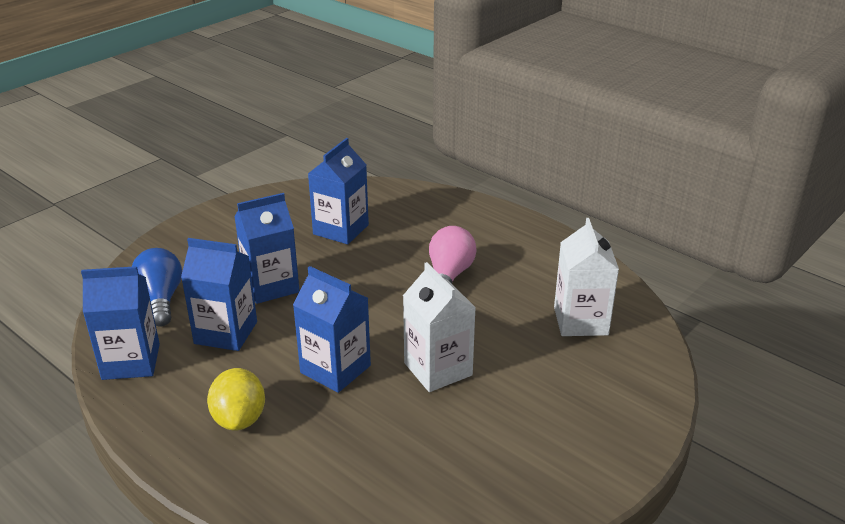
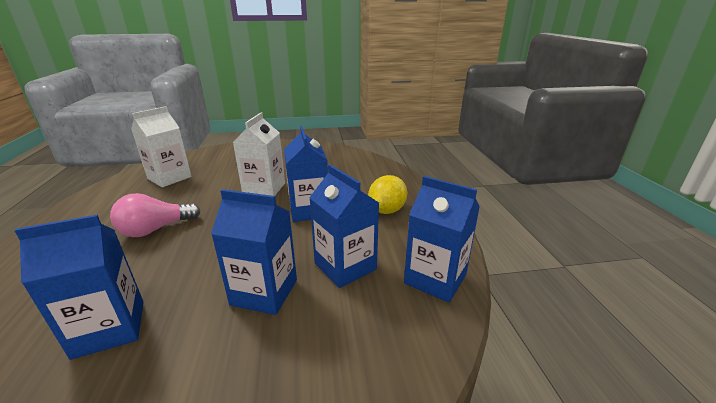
camera: 140 degrees left, 5 degrees down
blue light bulb [132,248,182,327] -> none

